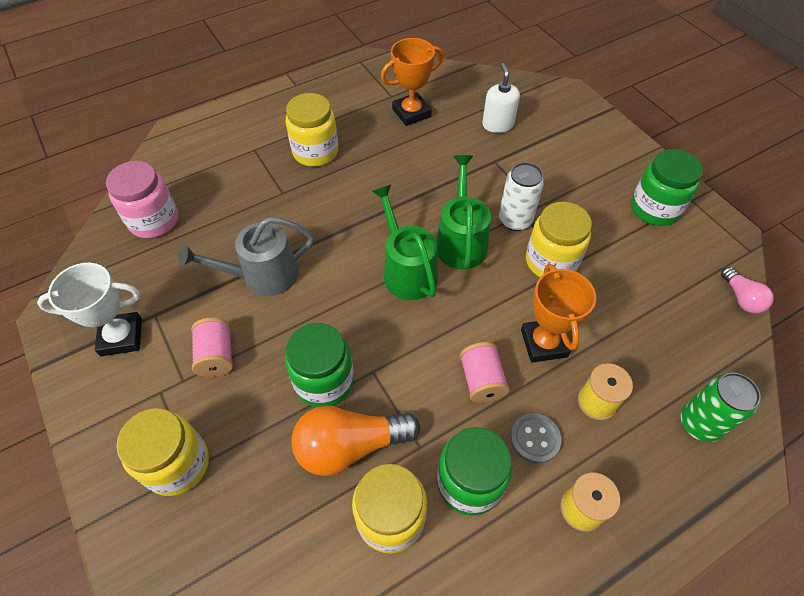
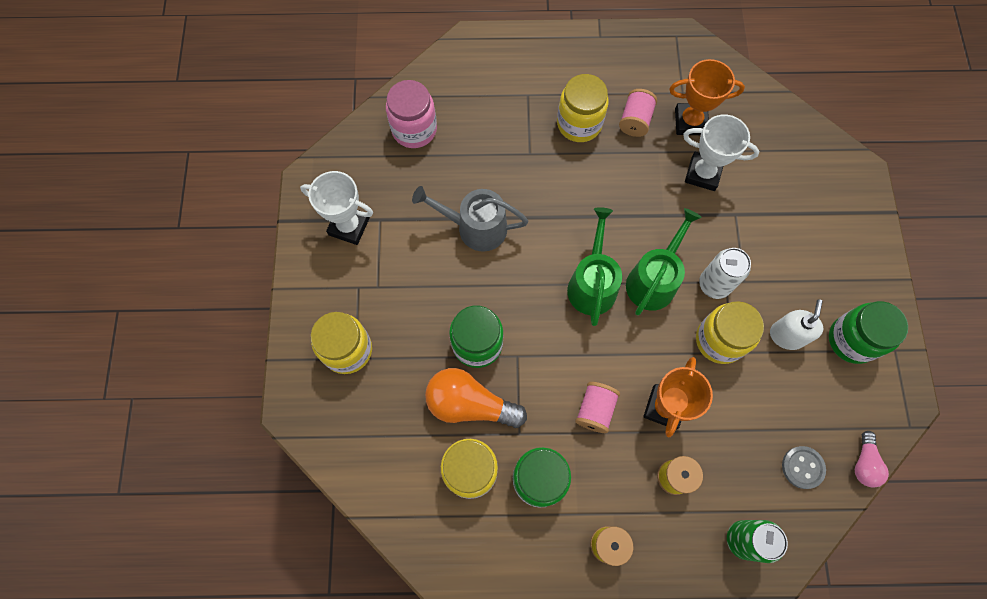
camera: 30 degrees right, 15 degrees up
pink spool [191,317,233,377] -> pink spool moved to [619,89,657,137]
white soap dispenser [482,63,520,133] -> white soap dispenser moved to [770,299,823,350]
grey button [510,413,561,464] -> grey button moved to [782,446,826,489]
none -> white trophy [683,115,759,191]

